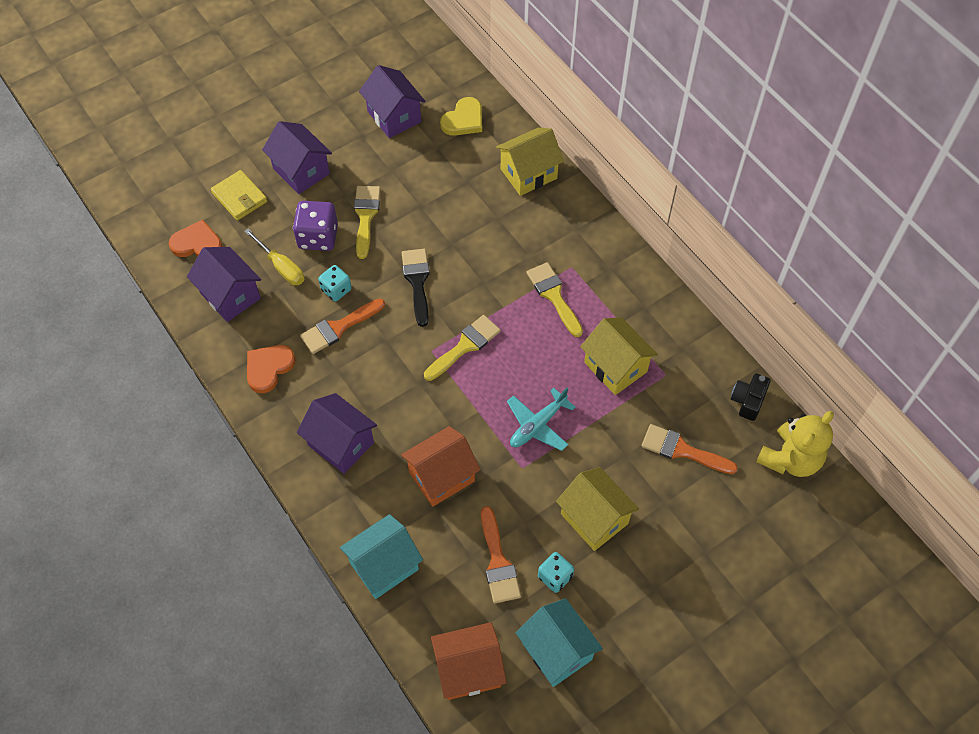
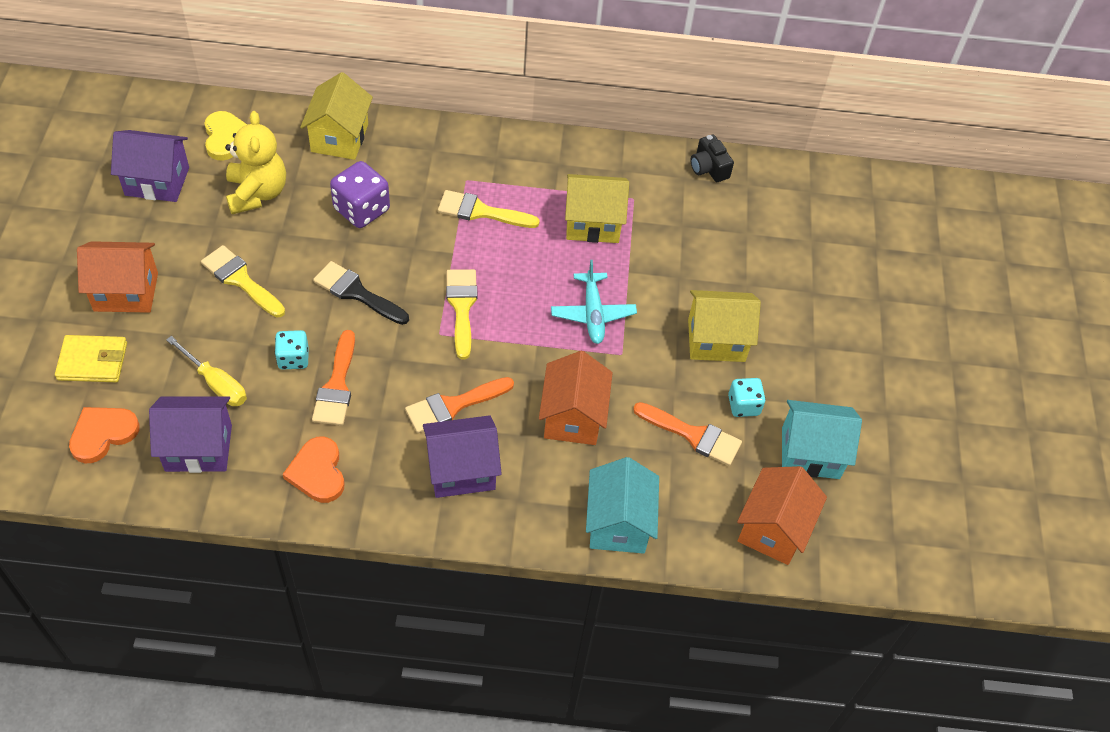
camera: 55 degrees left, 5 degrees down
yellow screwdriver [244,229,304,285] -> yellow screwdriver turned 45 degrees clockwise [166,336,247,406]
purple house [262,121,332,194] -> orange house [77,241,158,313]
purple dice [293,201,338,251] -> purple dice moved to [330,161,390,228]
orange brush [642,424,738,474] -> orange brush moved to [405,377,514,433]
yellow teddy bear [756,411,834,477] -> yellow teddy bear moved to [225,111,286,214]

